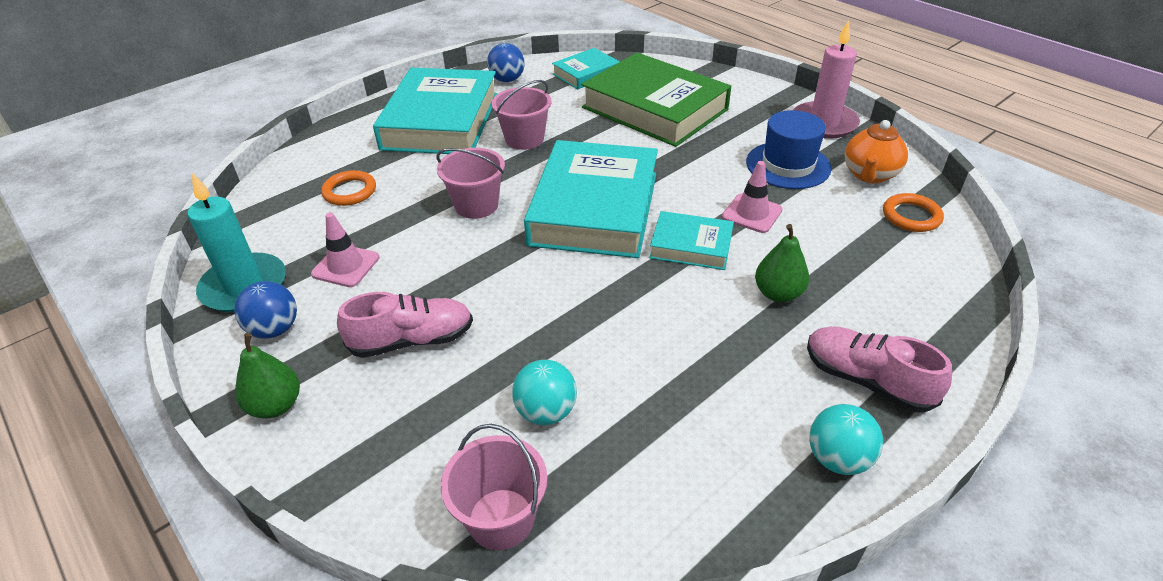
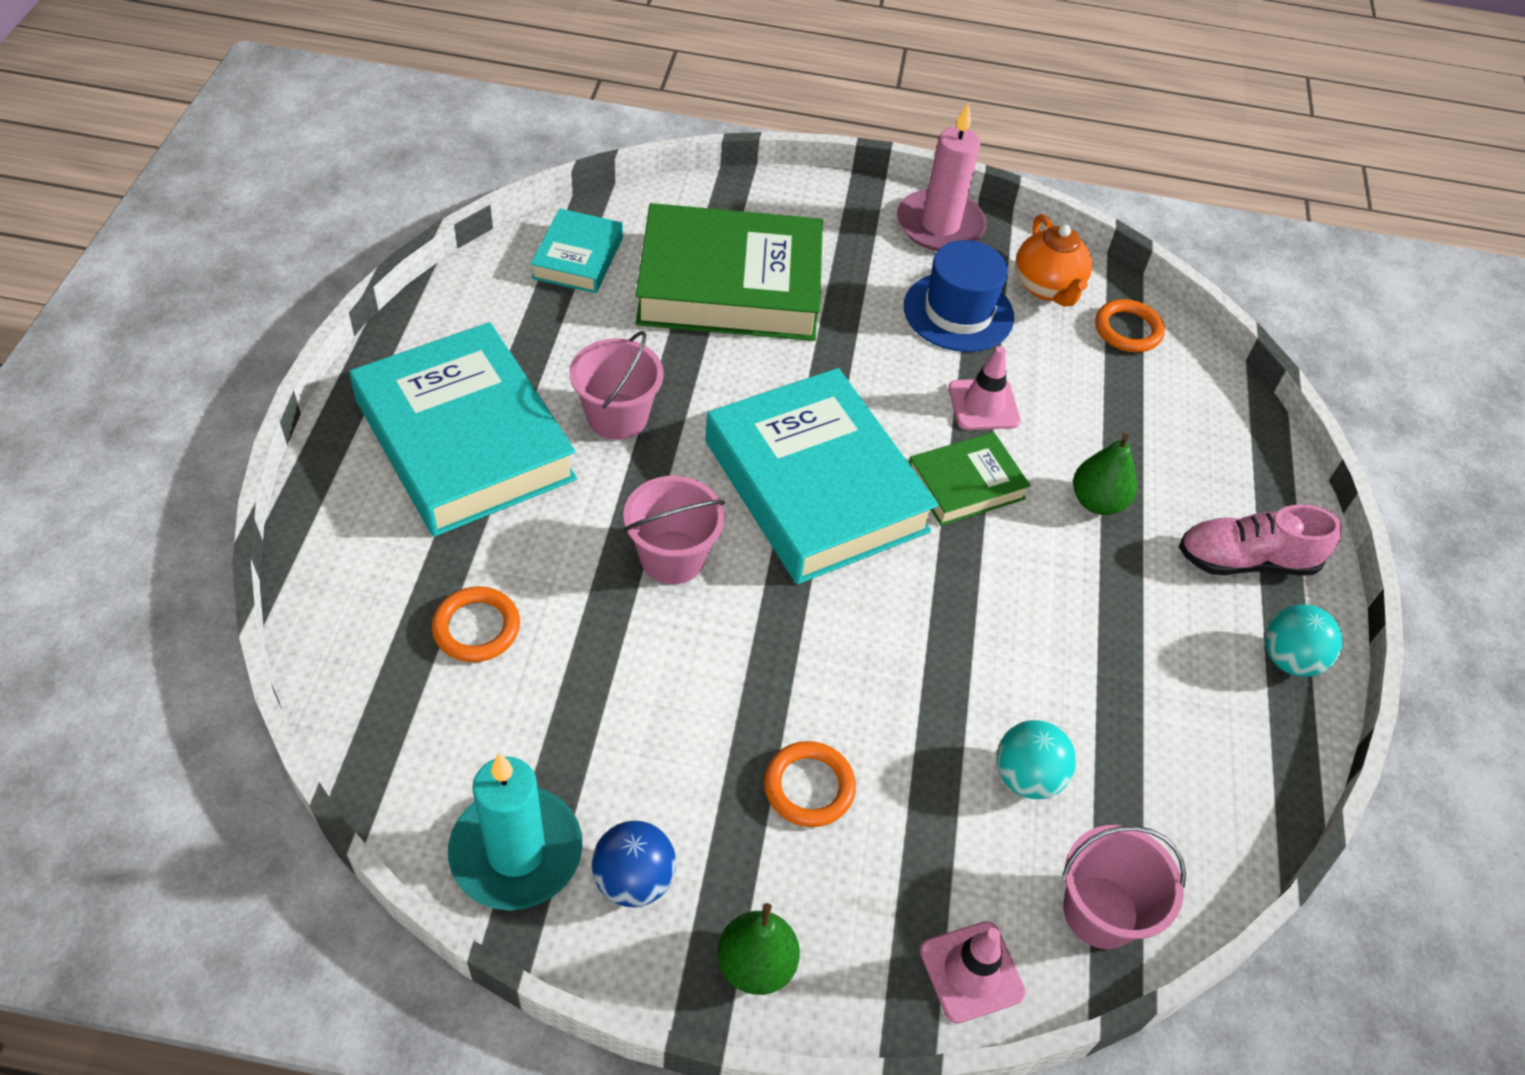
camera: 45 degrees left, 10 degrees up
pink traffic cone [311,213,379,287] -> pink traffic cone moved to [920,921,1026,1024]
pink shoe [337,292,473,358] -> orange ring [764,741,856,827]
blue ball [487,43,525,82] -> none
turquoise book [649,211,734,270] -> green book [908,432,1031,526]

